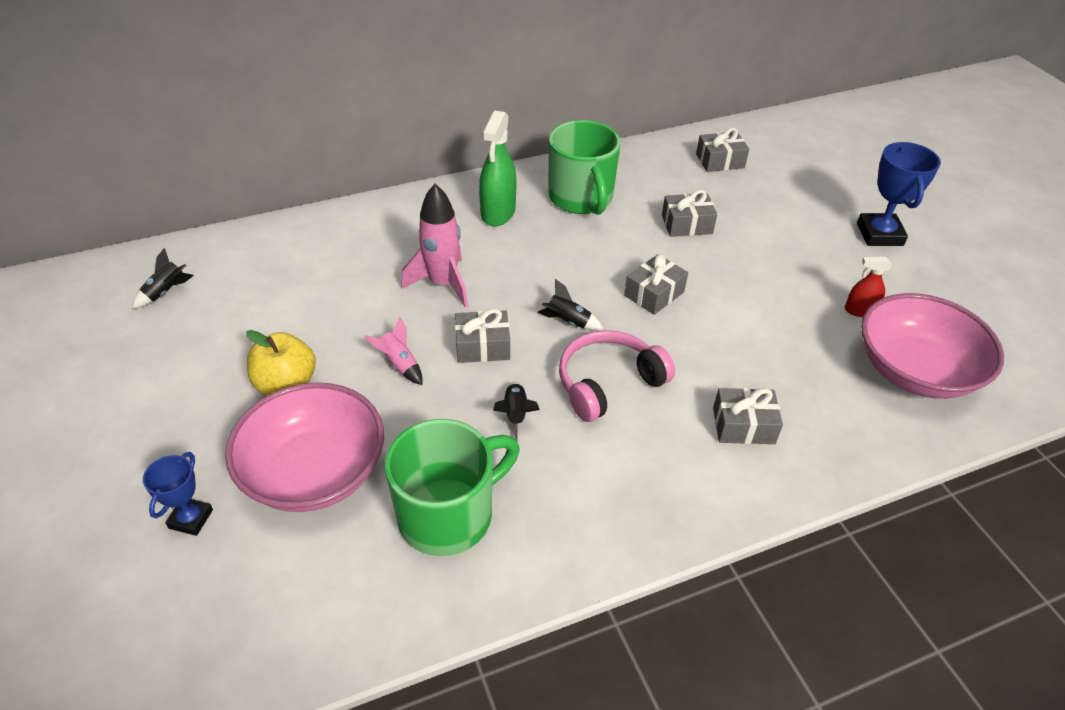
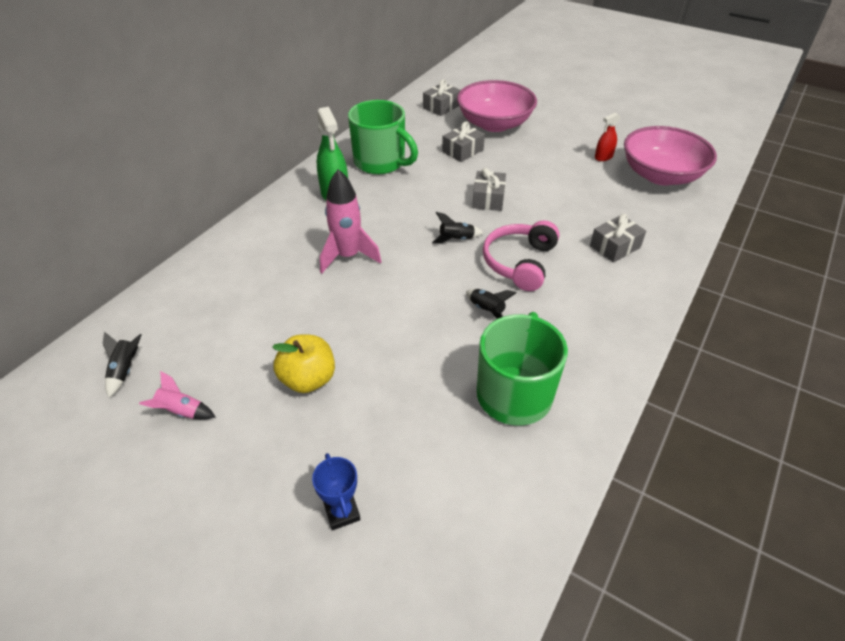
camera: 35 degrees left, 0 degrees up
pink bowl [225,383,384,512] -> pink bowl moved to [457,80,537,132]
pink rocket [364,317,422,385] -> pink rocket moved to [139,371,215,420]
grey gift [455,308,510,363] -> none
blue trophy [857,142,941,246] -> none

